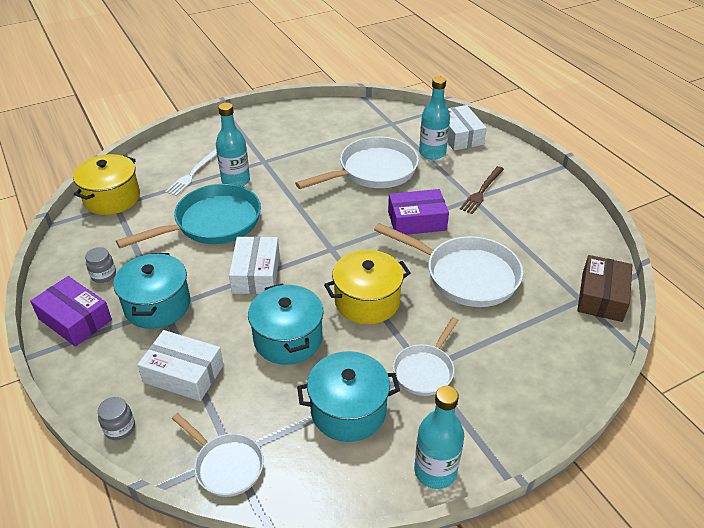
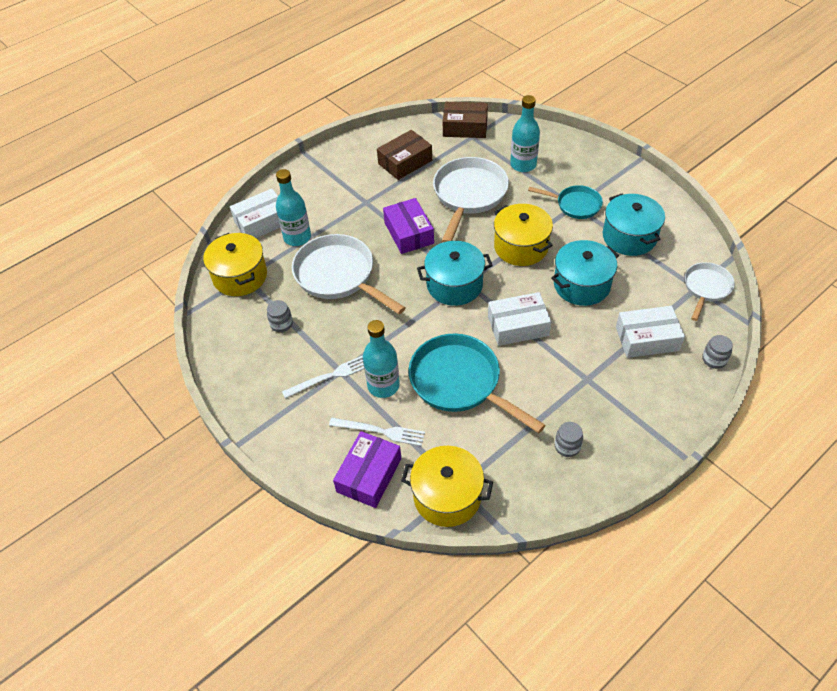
camera: 100 degrees left, 10 degrees up
purple box [30,276,112,347] -> purple box moved to [333,431,401,508]
turquoise pot [113,253,191,329] -> turquoise pot moved to [417,241,493,306]
white box [137,330,224,401] -> white box turned 75 degrees clockwise [616,306,685,358]
white pan [393,317,458,396] -> turquoise pan [528,185,603,219]
turquoise bottle [414,386,464,489] -> turquoise bottle moved to [510,95,540,172]
brown fork [460,166,504,214] -> none
none -> yellow pot [203,233,267,296]
none -> grey jar [267,300,293,332]
none -> white fork [282,356,364,398]
none -> brown box [377,130,432,180]

